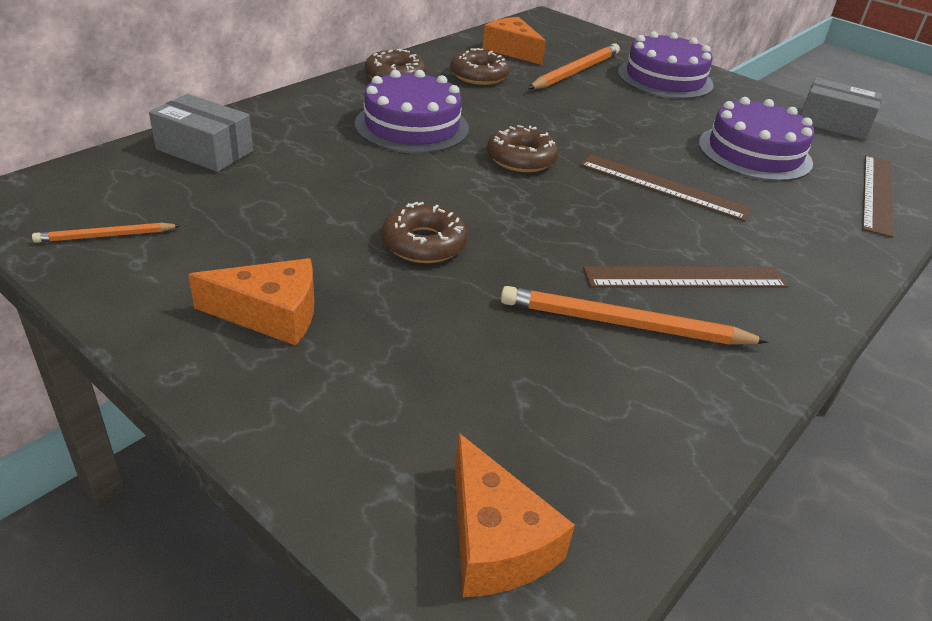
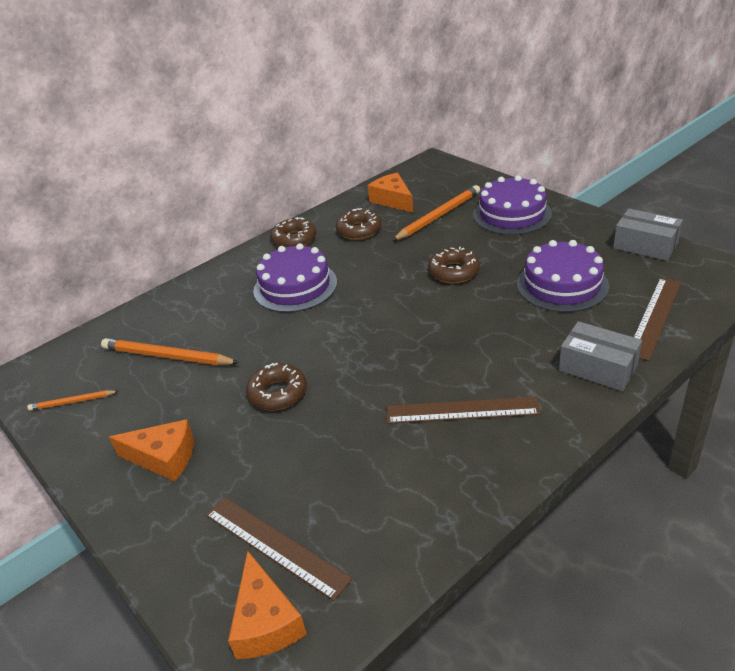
camera: 15 degrees right, 0 degrees up
grey box [149,94,253,172] -> grey box moved to [559,321,642,391]
brown donut [487,125,559,172] -> brown donut moved to [428,247,480,284]
orange pencil [501,286,769,345] -> orange pencil moved to [101,338,240,365]
brown ruler [580,154,752,221] -> brown ruler moved to [206,497,352,601]

